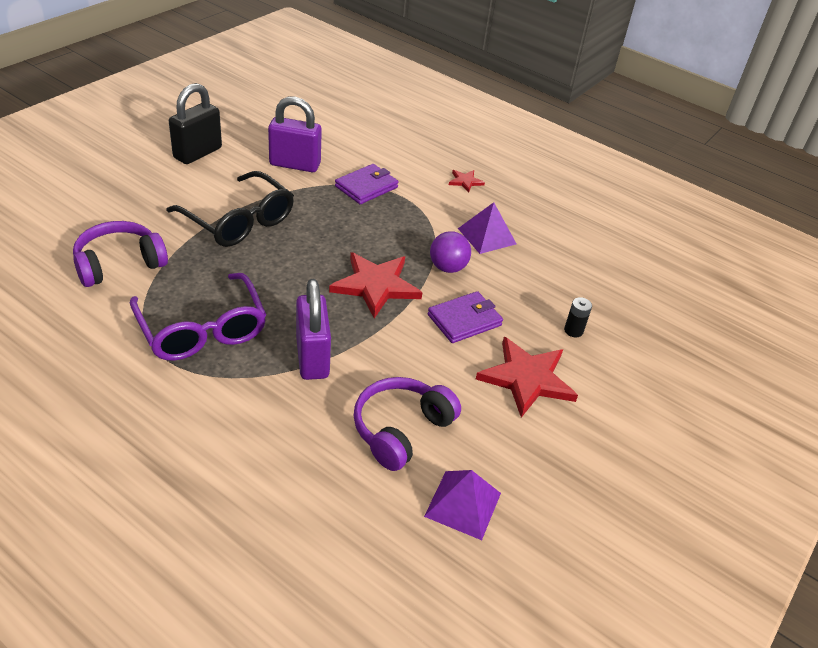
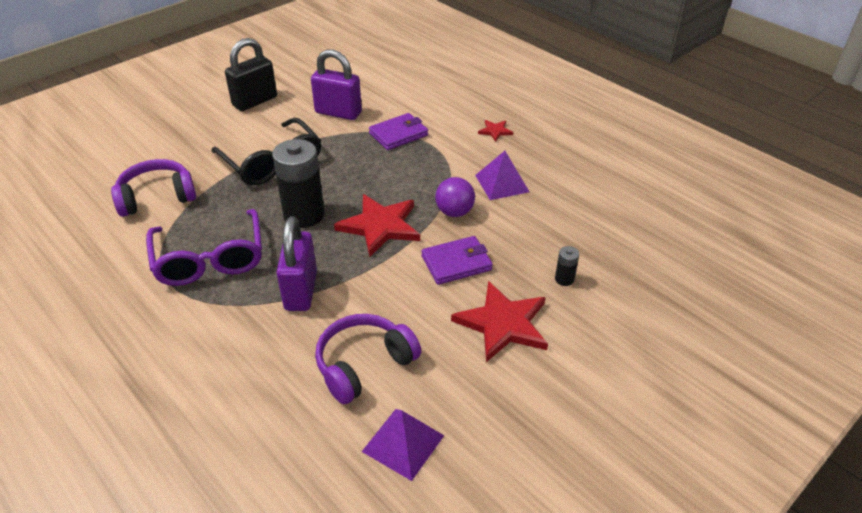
camera: 15 degrees right, 0 degrees up
none -> black battery [272,139,325,228]

